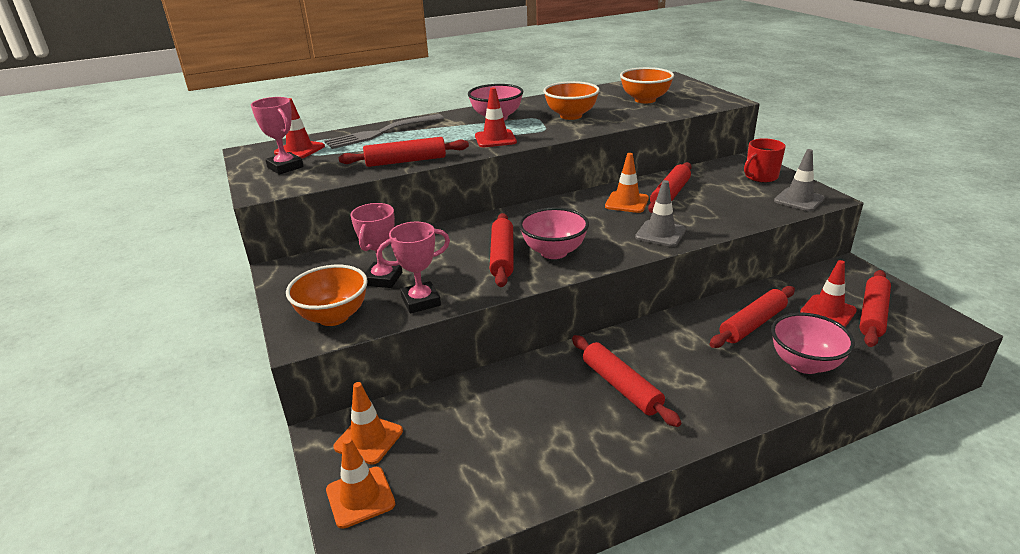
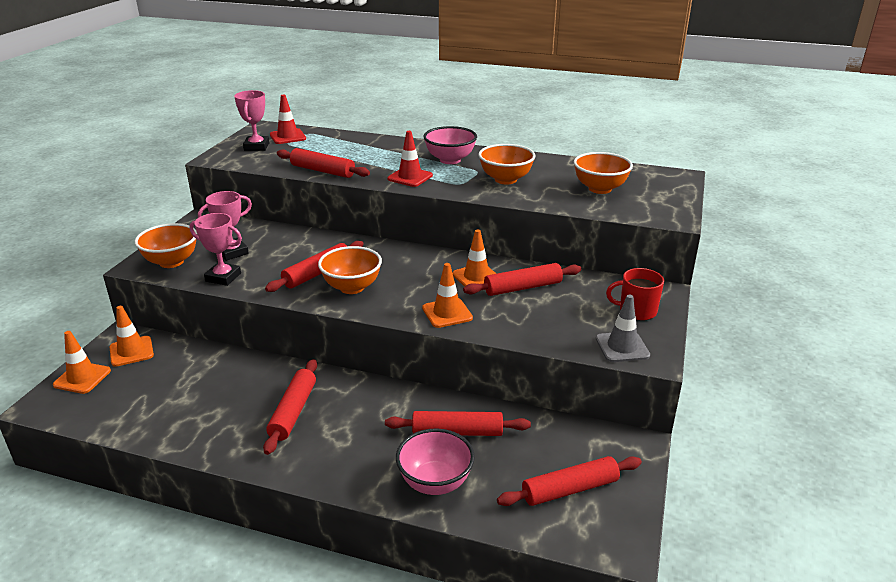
camera: 40 degrees right, 0 degrees up
grey fork [324,114,444,149] -> none
pink bowl [519,207,589,259] -> orange bowl [318,246,382,294]
grey traffic cone [635,180,686,247] -> orange traffic cone [422,263,473,328]
red traffic cone [800,260,857,327] -> none

